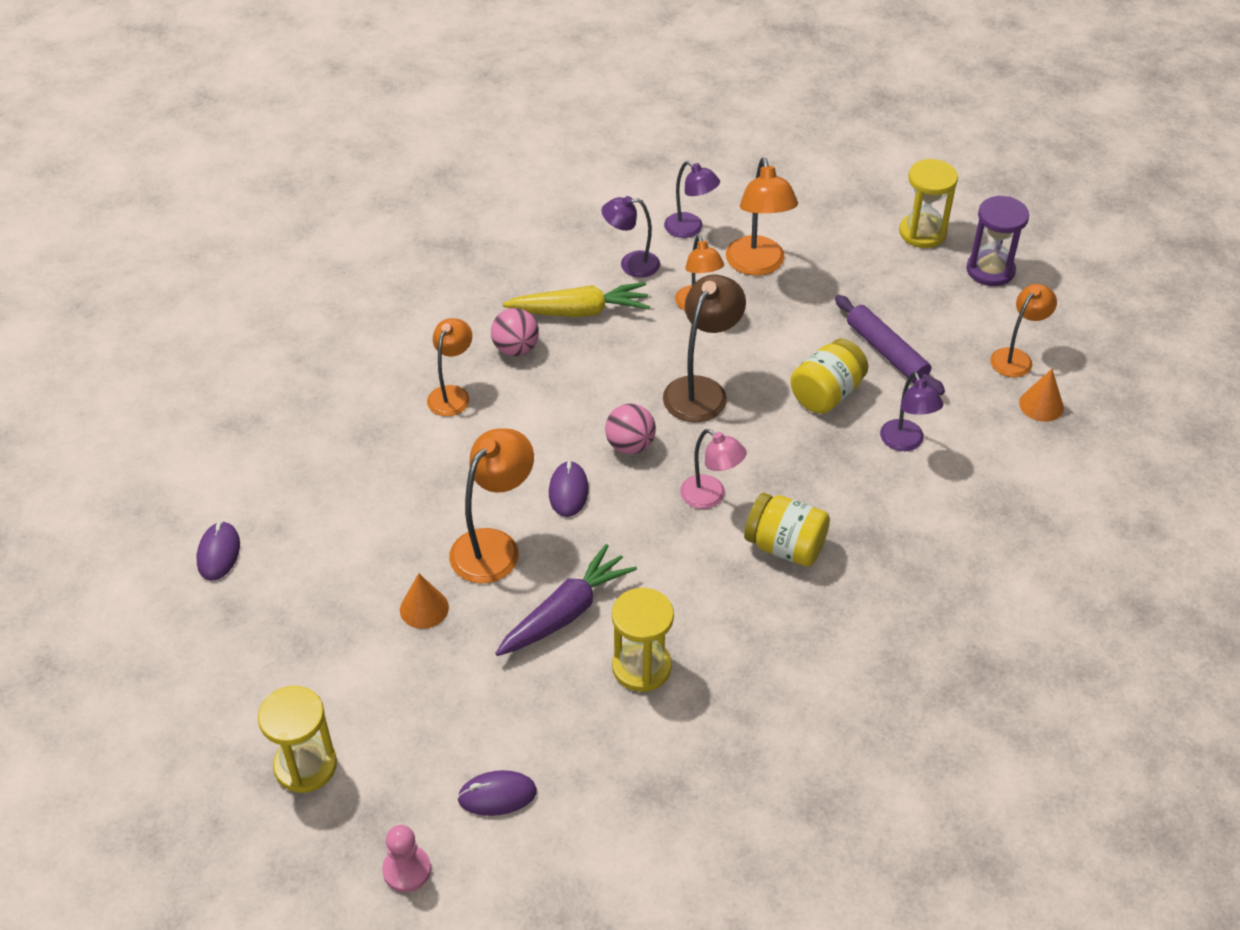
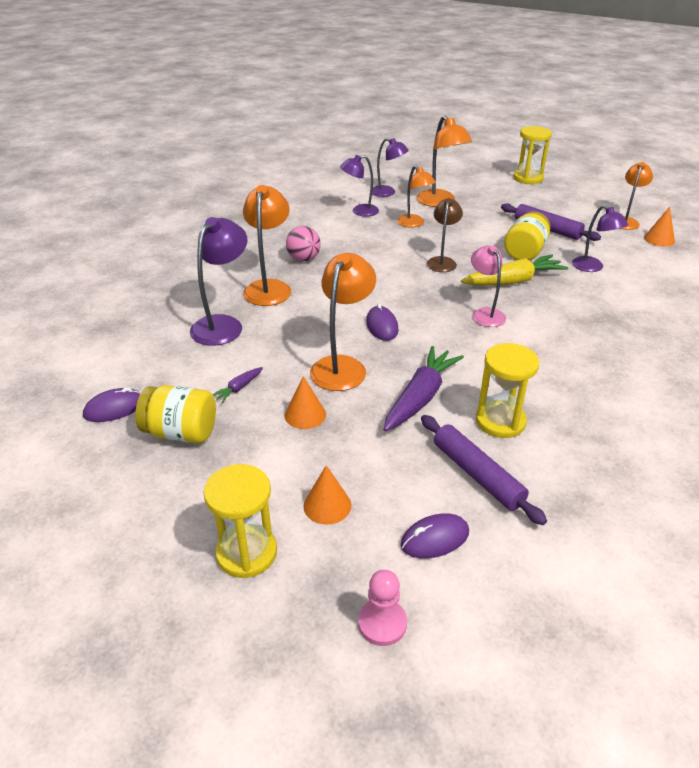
camera: 15 degrees left, 10 degrees down
purple mouse [197,521,240,581] -> purple mouse turned 75 degrees clockwise [83,387,141,422]
orange lamp [427,318,472,416] -> orange lamp [243,185,291,306], size x1.50
yellow carrot [503,282,650,317] -> yellow carrot moved to [461,255,568,285]
pink ball [605,404,656,454] -> none
brown lamp [663,275,746,422] -> brown lamp [427,198,463,272], size x0.66
pink lamp [680,429,747,509] -> pink lamp turned 135 degrees counterclockwise [471,245,506,327]
yellow jar [744,493,830,567] -> yellow jar moved to [135,385,216,443]
purple hourglass [966,196,1029,286] -> none
none -> purple lamp [190,217,248,346]
none -> purple carrot [212,367,263,403]
none -> orange cone [303,465,351,525]
none -> purple rolling pin [421,415,547,525]

